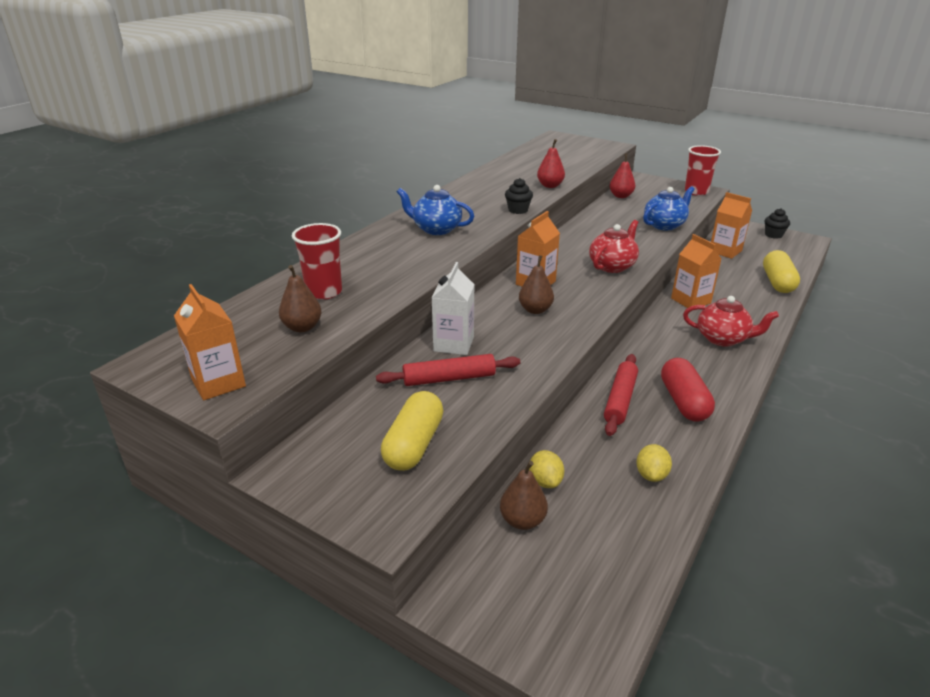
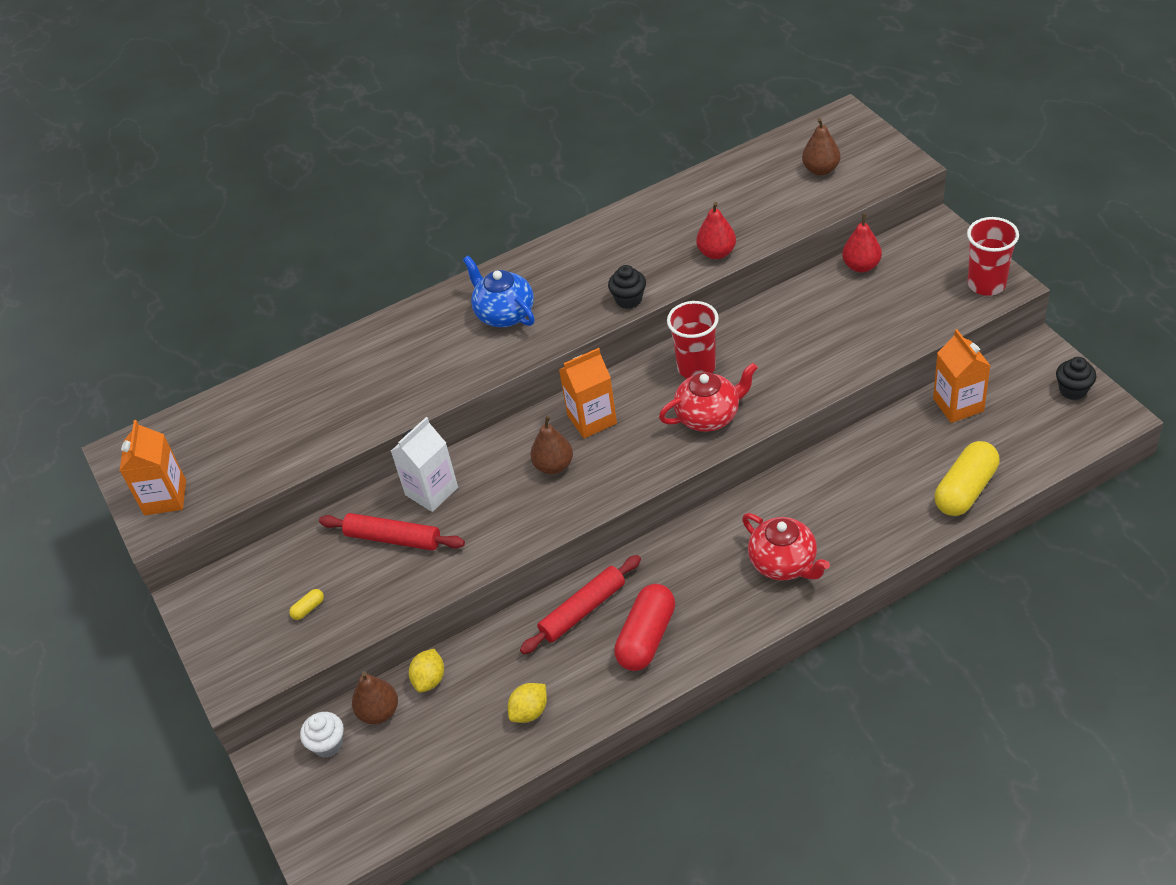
camera: 35 degrees right, 15 degrees up
brown pear [279,265,322,332] -> brown pear moved to [802,118,841,175]
red cup [292,223,342,300] -> red cup moved to [667,301,719,378]
yellow capsule [381,391,443,471] -> yellow capsule [289,589,324,620], size x0.40
blue teapot [643,186,695,231] -> none
orange carton [671,234,721,308] -> none
none -> white cupcake [300,712,344,758]

